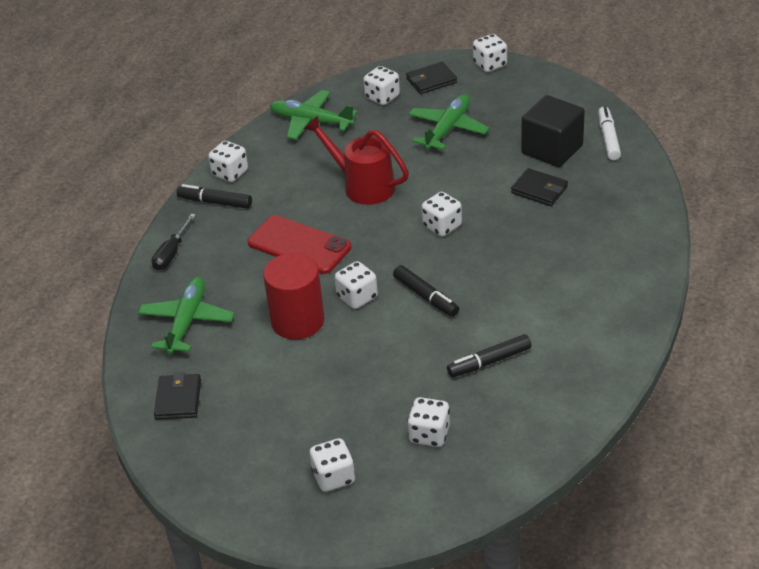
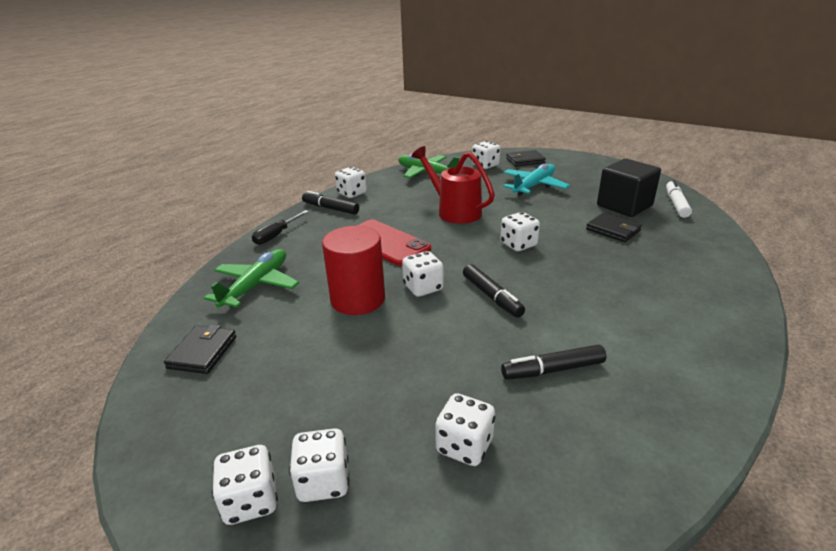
camera: 10 degrees right, 10 degrees down
green plane [409,94,489,150] -> turquoise plane [503,164,570,196]
white dice [473,34,507,72] -> white dice moved to [212,445,278,525]

